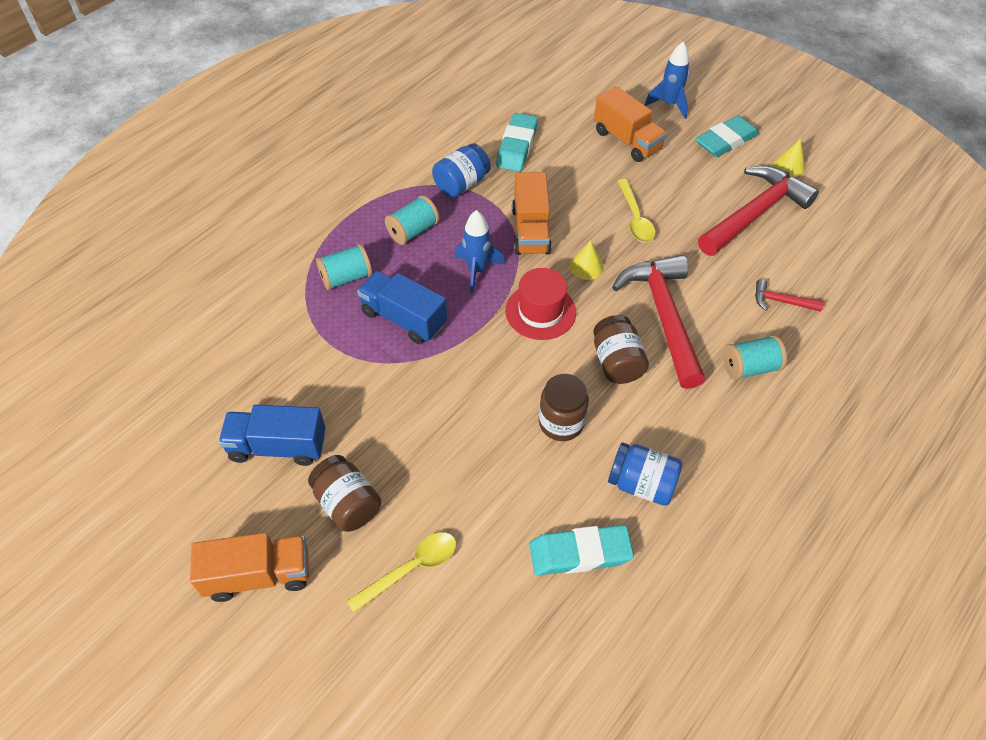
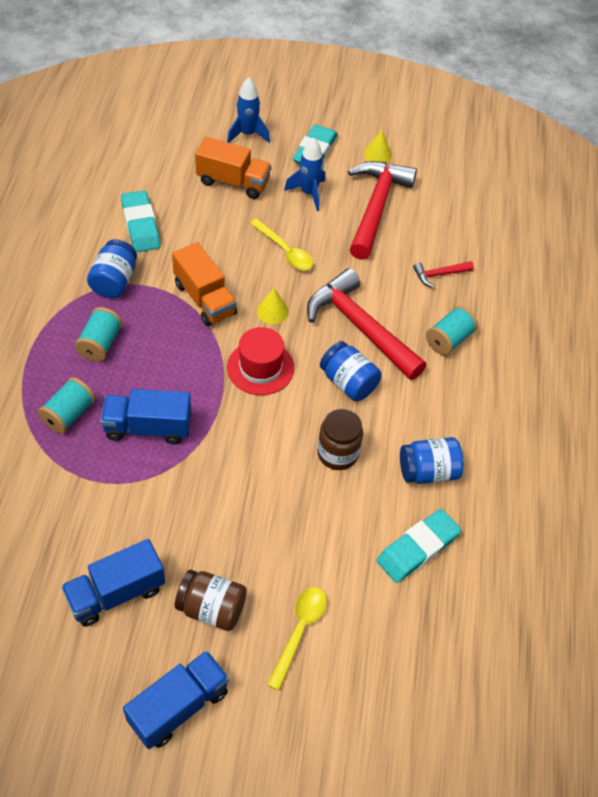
camera: 35 degrees left, 0 degrees up
orange truck [190,533,309,602] -> blue truck [123,650,229,749]
blue rocket [455,210,505,293] -> blue rocket moved to [284,138,325,211]
brown jar [593,315,649,384] -> blue jar [320,341,382,401]

